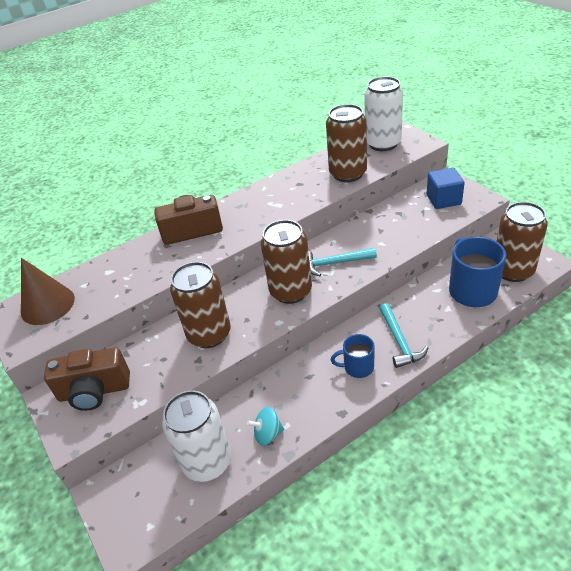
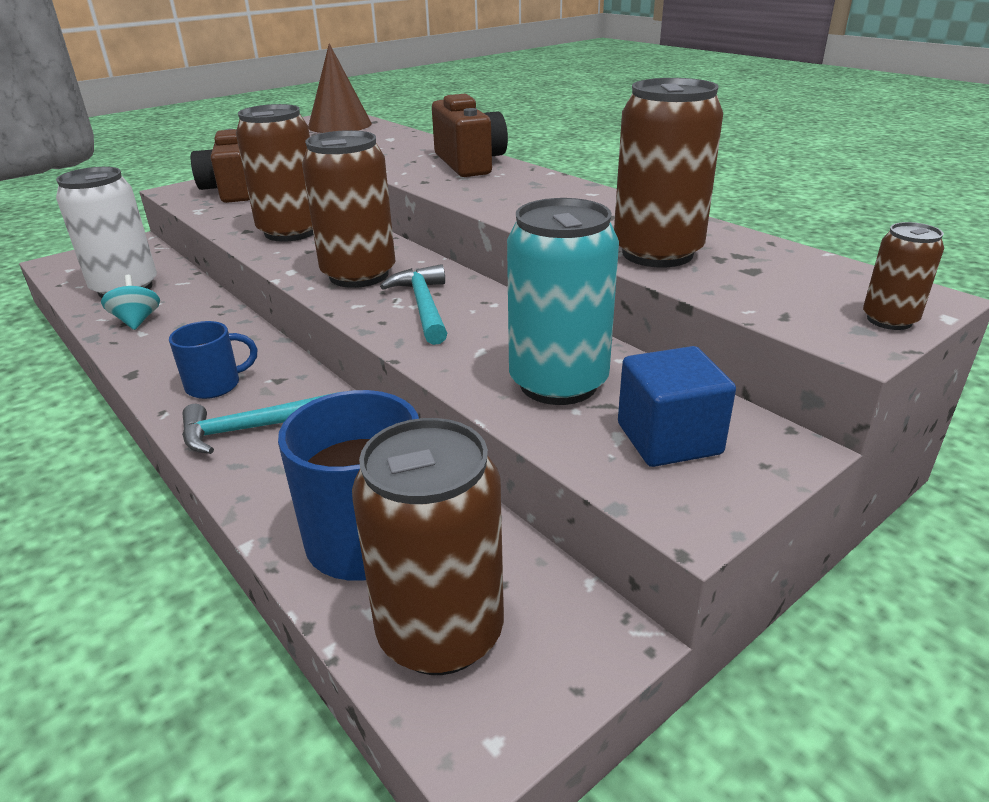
camera: 80 degrees right, 10 degrees down
blue mug [331,334,375,378] -> blue mug turned 75 degrees clockwise [169,321,257,399]
white can [364,76,403,151] -> none
none -> turquoise can [507,198,619,405]
none -> brown can [863,222,944,330]

